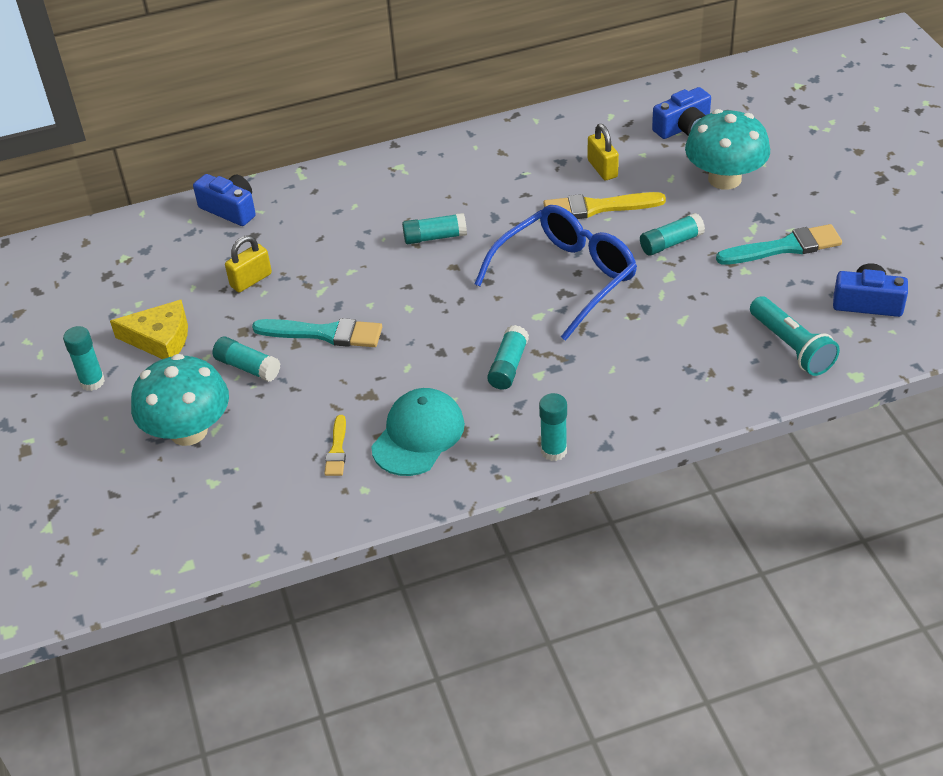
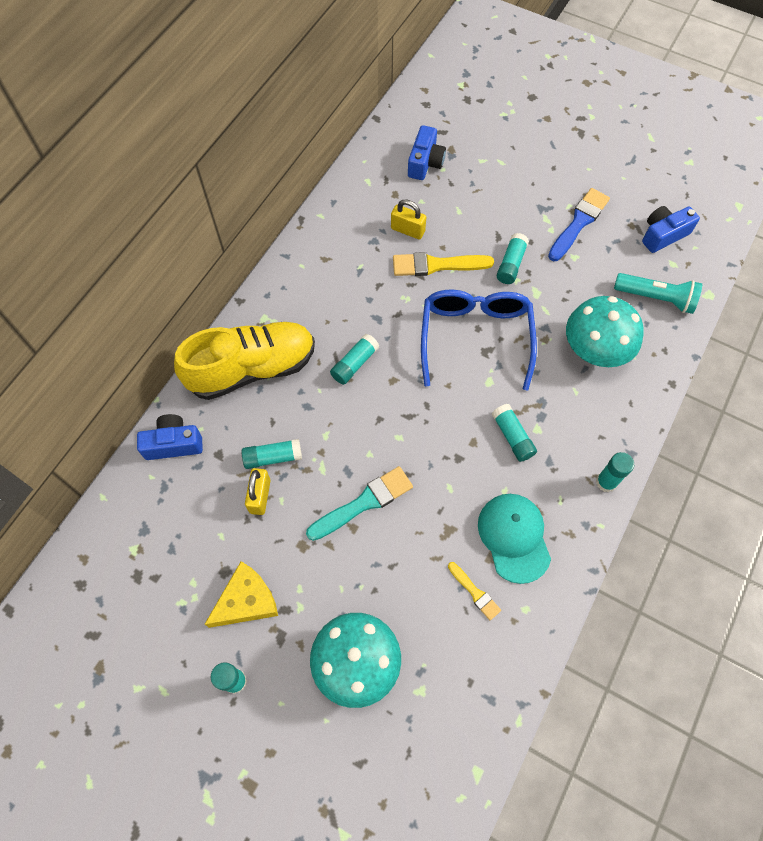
camera: 45 degrees left, 20 degrees up
turquoise glue stick [212,336,280,382] -> turquoise glue stick moved to [241,439,302,469]
yellow brush [543,192,666,219] -> yellow brush turned 45 degrees clockwise [393,252,494,276]
turquoise mushroom [685,109,770,190] -> turquoise mushroom moved to [566,296,644,367]
turquoise brush [716,224,842,265] -> blue brush [548,188,610,261]
none -> yellow shoe [174,322,315,400]

